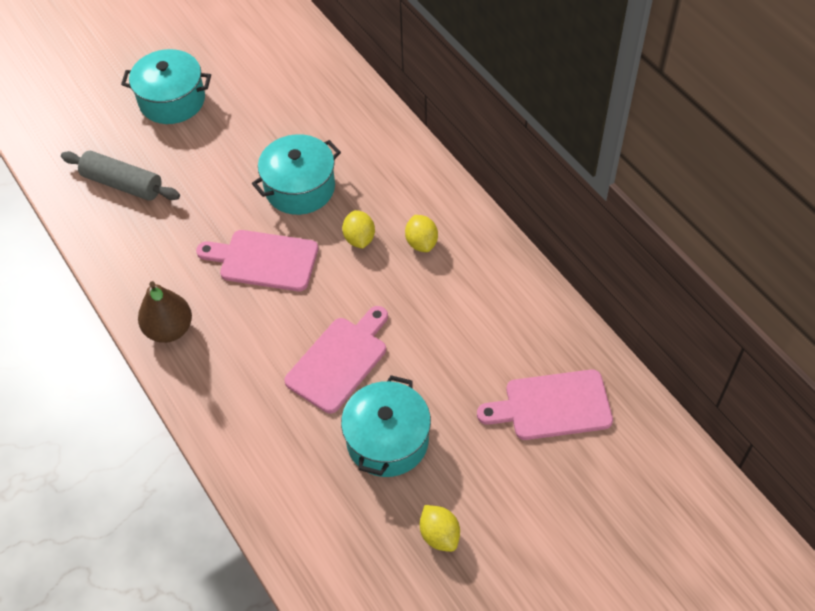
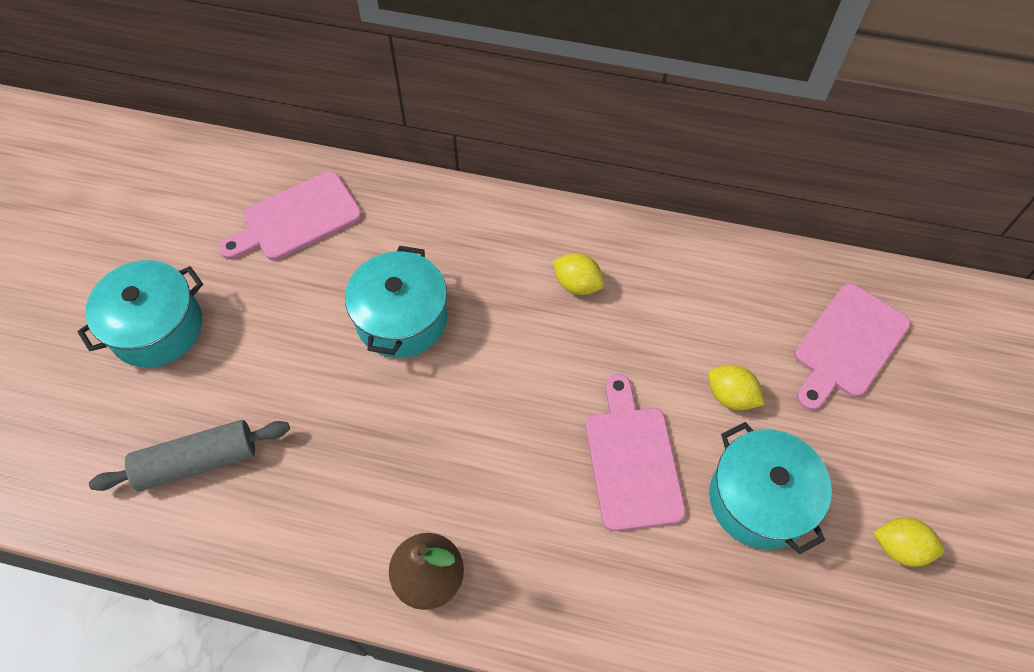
camera: 45 degrees left, 5 degrees up
pink cutting board [196,230,318,291] -> pink cutting board moved to [219,171,362,261]
yellow lemon [342,210,375,249] -> yellow lemon moved to [708,365,765,410]

